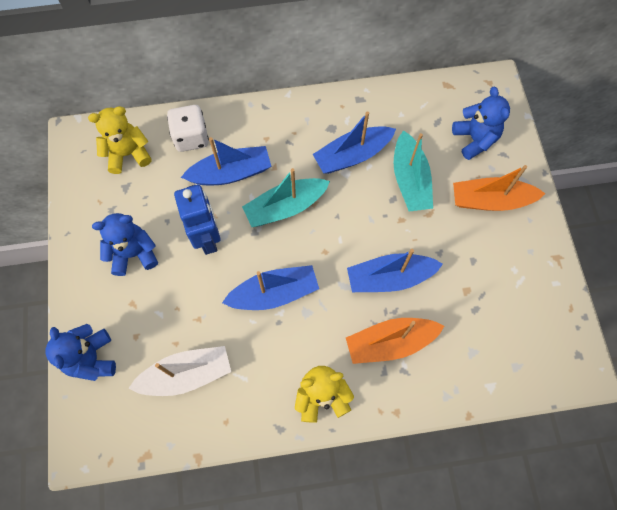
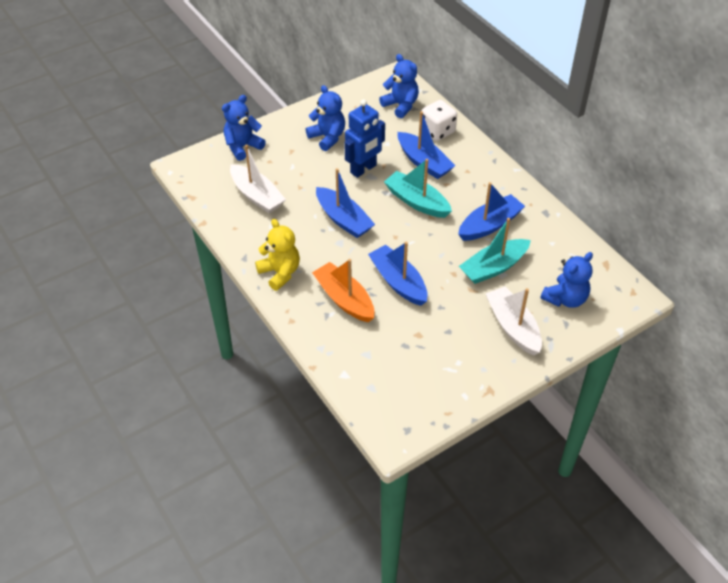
camera: 65 degrees right, 20 degrees down
yellow teddy bear [88,106,152,174] -> blue teddy bear [379,54,419,118]
blue boat [313,111,396,174] -> blue boat turned 105 degrees clockwise [458,182,525,241]
orange boat [453,165,546,211] -> white boat [486,286,542,356]

